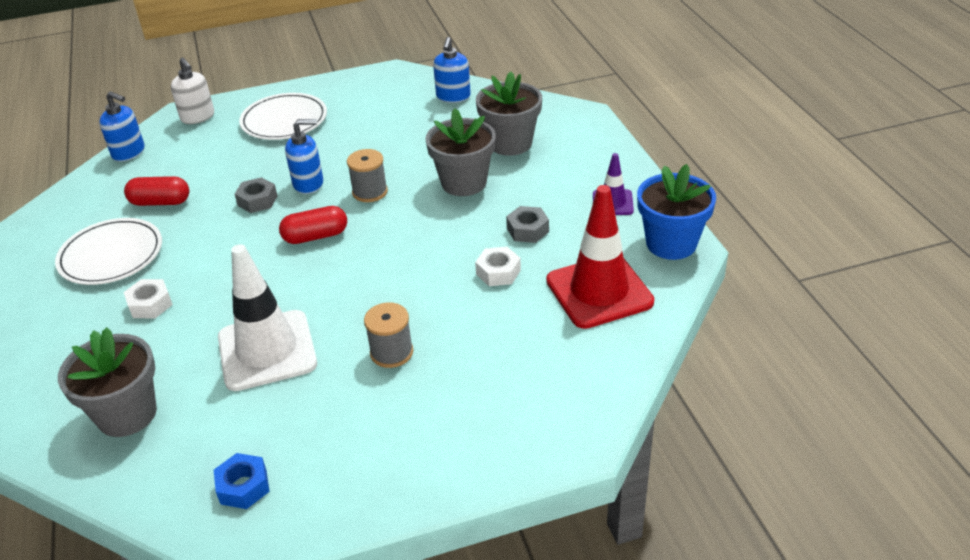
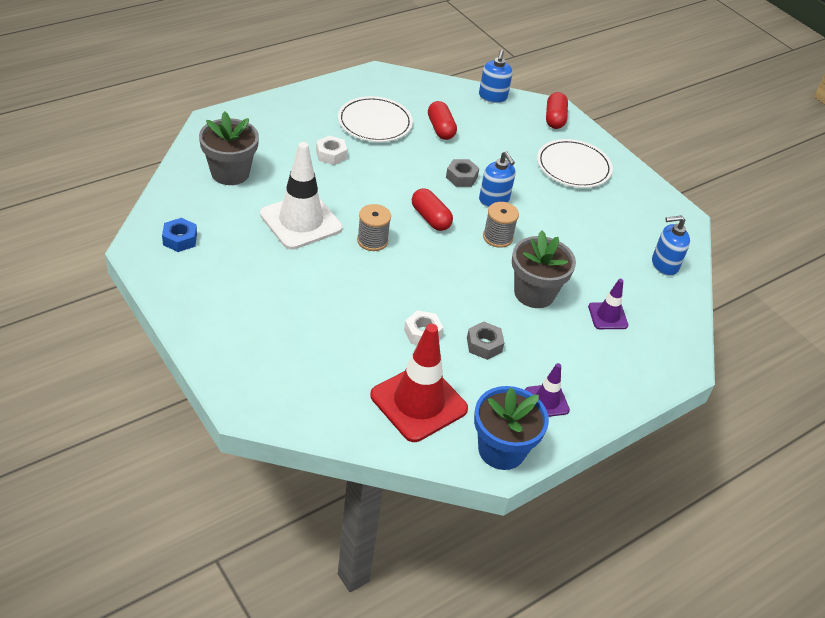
camera: 65 degrees right, 5 degrees up
white soap dispenser [171,58,214,124] -> red capsule [546,92,568,129]
grey spool [364,302,413,368] -> grey spool moved to [357,204,391,251]
grey flower pot [476,71,542,156] -> purple traffic cone [588,279,628,329]

